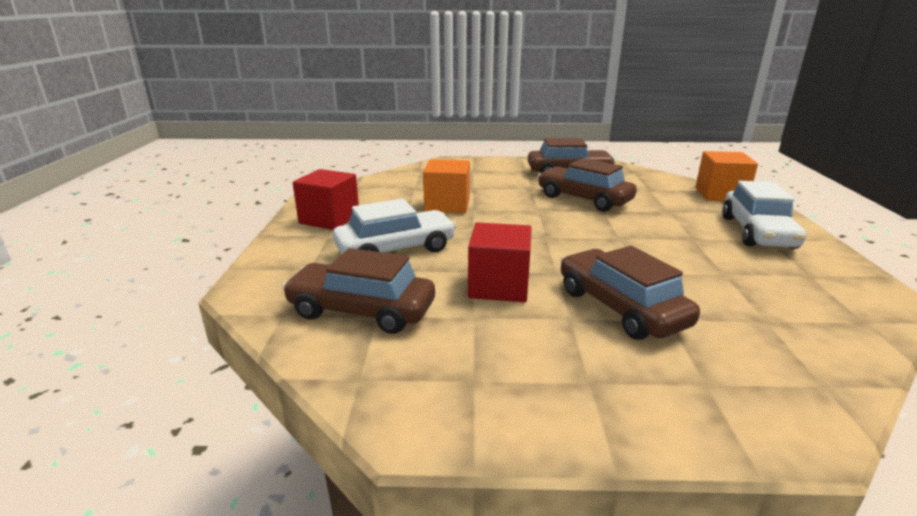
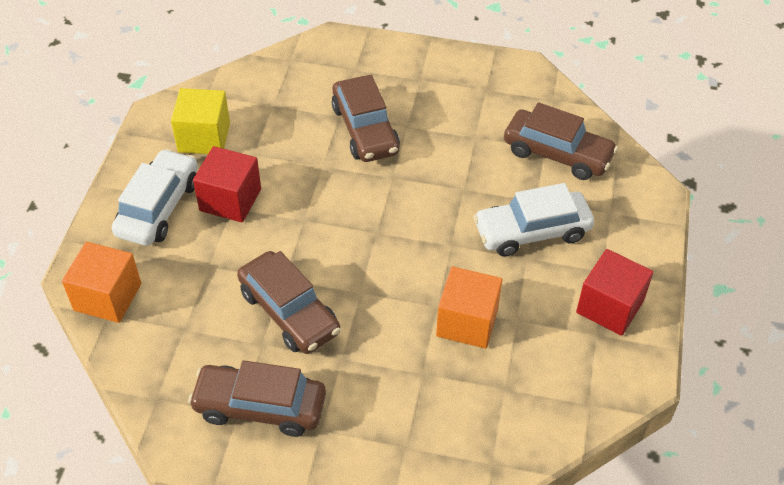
camera: 170 degrees left, 25 degrees up
red cube [468,222,532,302] -> red cube moved to [193,146,261,222]
none -> yellow cube [171,88,230,154]

